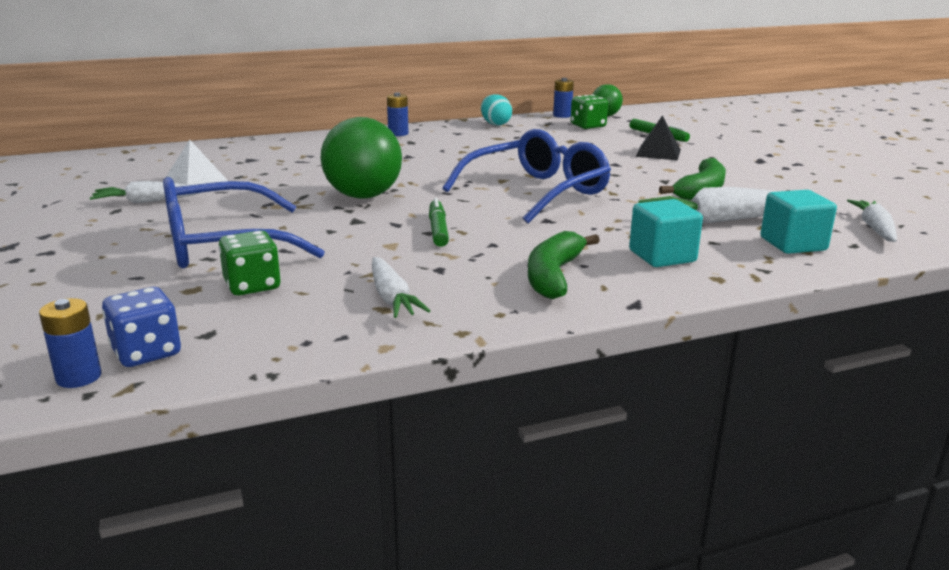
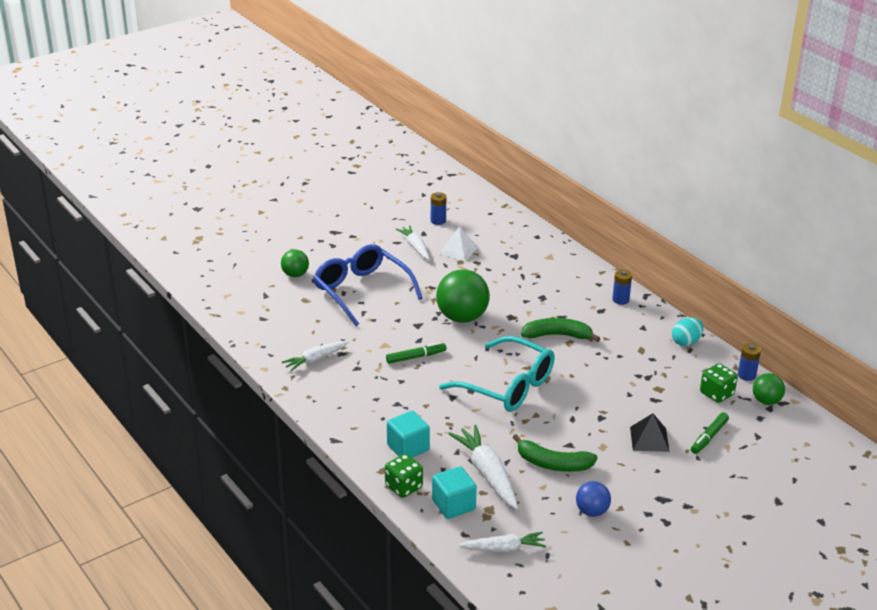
camera: 75 degrees right, 10 degrees up
blue battery [39,298,101,388] -> blue battery moved to [431,192,446,225]
blue dice [102,287,181,367] -> none
green dice [219,231,281,295] -> green dice moved to [385,454,423,498]
blue glasses [443,129,611,223] -> turquoise glasses [439,336,555,412]
green banana [528,231,600,299] -> green banana moved to [521,318,601,342]
none -> green ball [281,249,309,277]
none -> blue ball [576,481,611,517]

